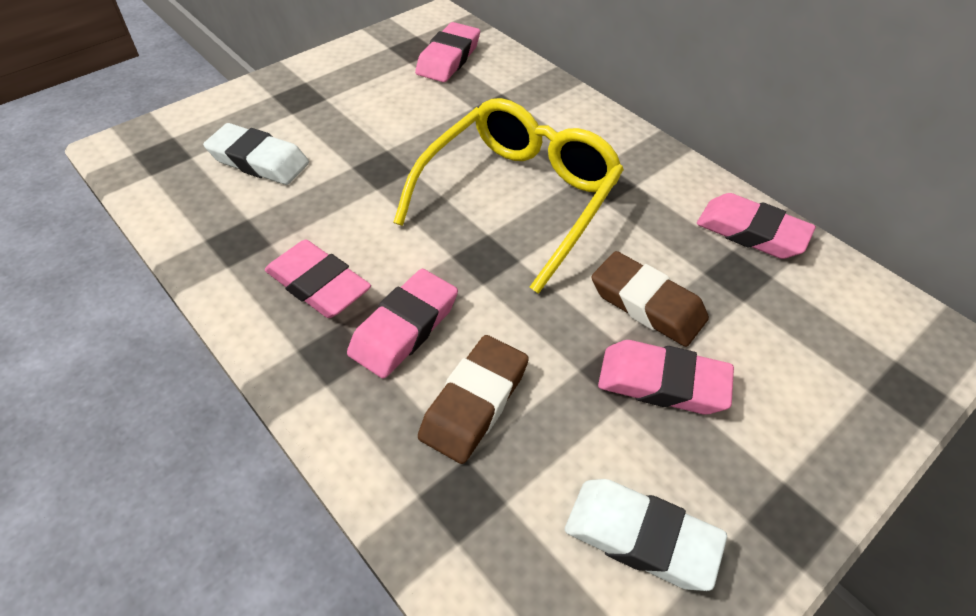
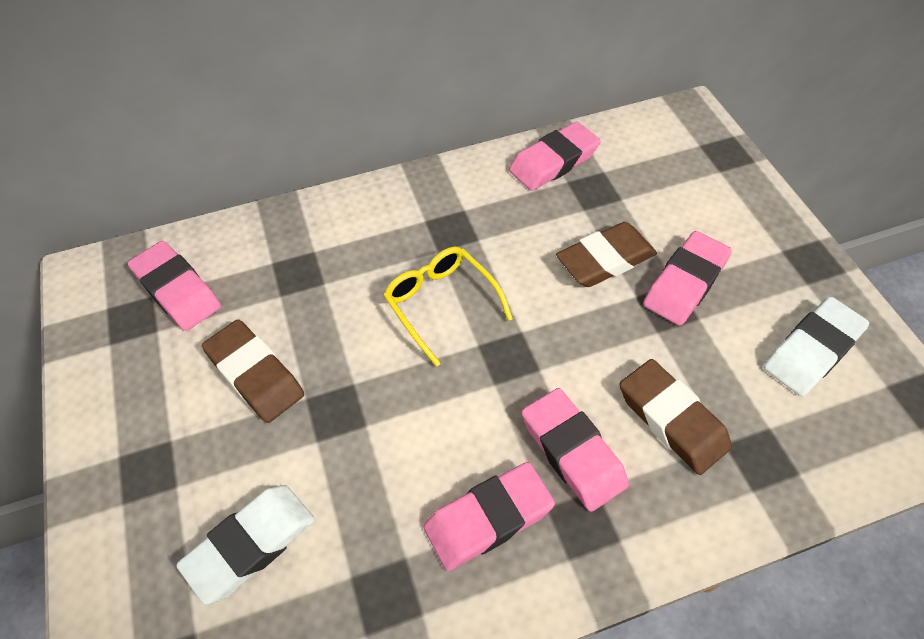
camera: 65 degrees left, 5 degrees up
yellow glasses [393,98,624,294] -> yellow glasses [383,247,513,367], size x0.56
none -> brown eraser [202,320,304,423]

